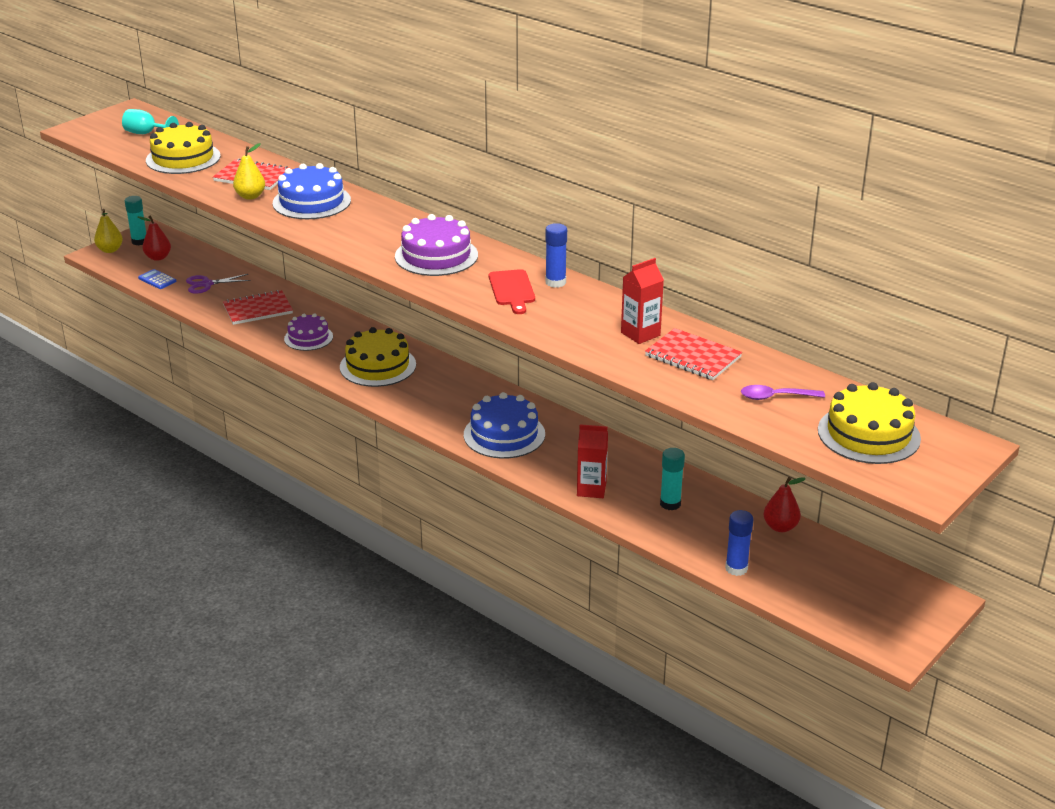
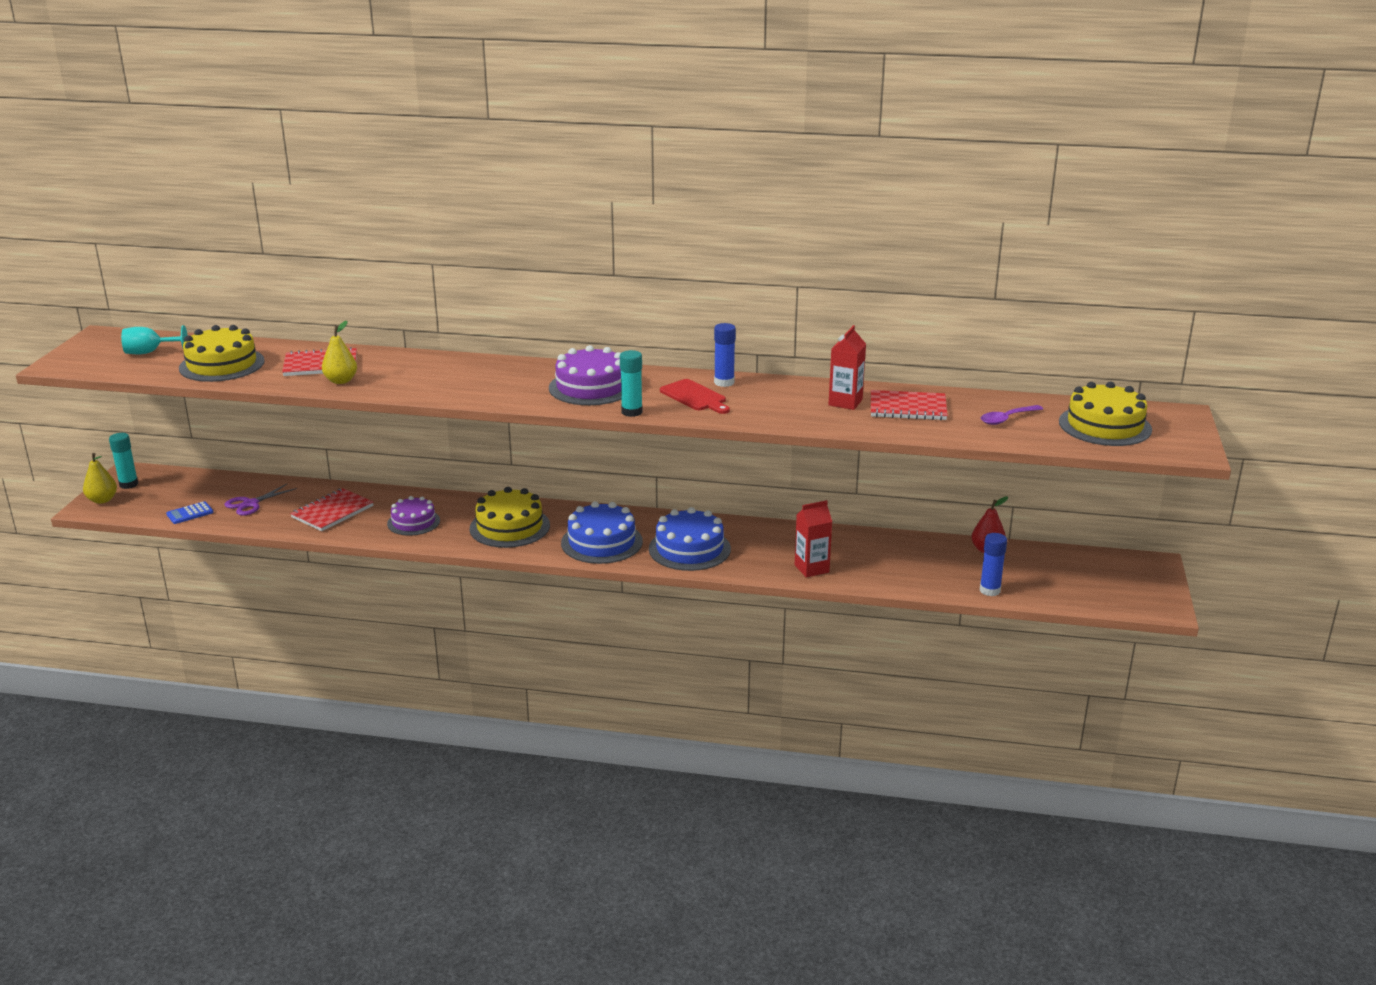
camera: 30 degrees left, 5 degrees down
red pear [138,216,171,261] -> none
blue calculator [138,269,176,289] -> blue calculator turned 45 degrees counterclockwise [166,501,213,524]
blue cake [273,163,351,219] -> blue cake moved to [561,501,643,564]
turquoise glue stick [660,448,685,511] -> turquoise glue stick moved to [620,350,643,417]

